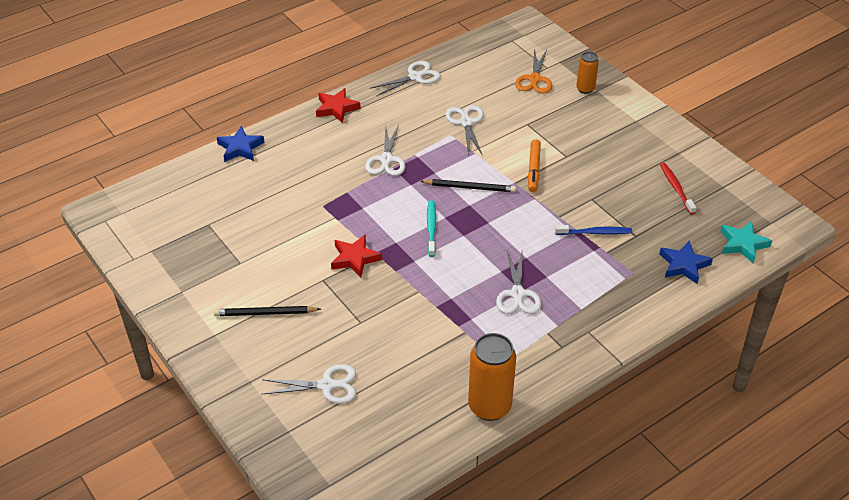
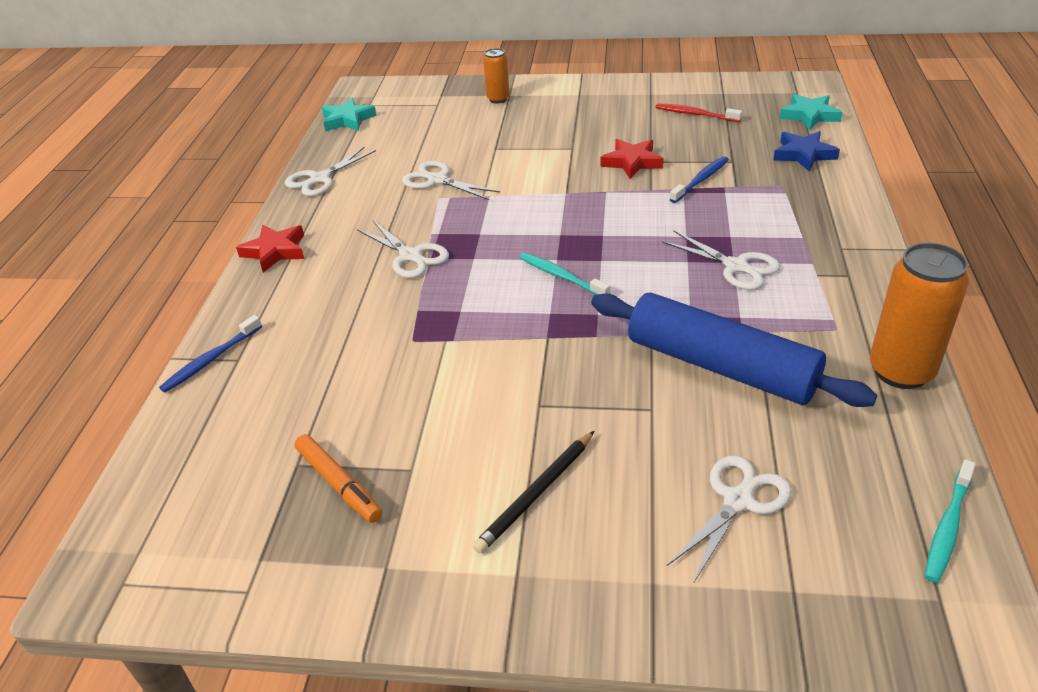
camera: 45 degrees left, 5 degrees down
blue star [217,126,265,162] -> blue toothbrush [159,315,262,393]
red star [331,234,382,278] -> red star moved to [601,139,664,179]
white scissors [369,61,441,96] -> white scissors turned 150 degrees counterclockwise [285,147,376,196]
black pencil [420,179,516,192] -> none
orange scissors [515,48,552,94] -> none
orange marker [528,139,541,192] -> orange marker moved to [295,434,382,523]
none -> turquoise star [322,98,377,131]
none -> blue rolling pin [591,293,877,407]
none -> turquoise toothbrush [925,459,976,583]

